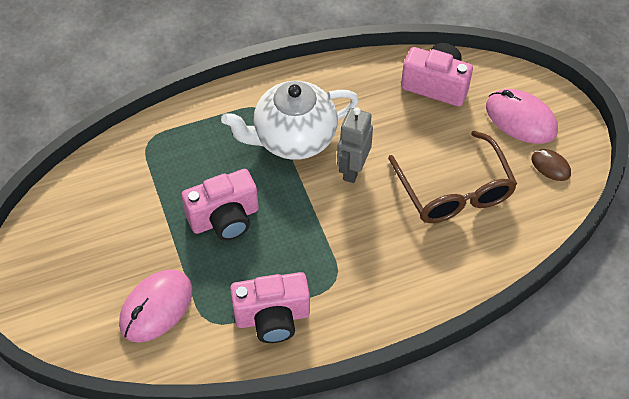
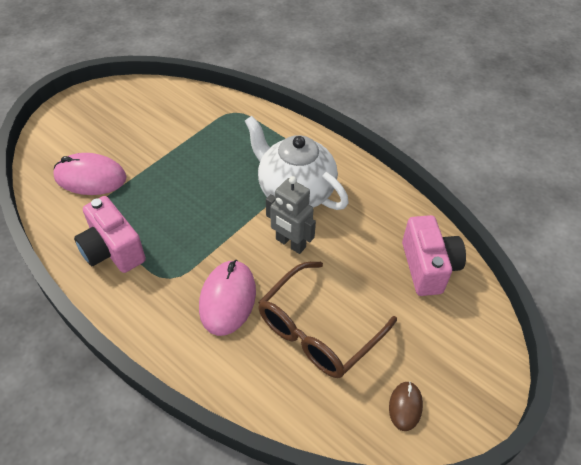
camera: 60 degrees right, 5 degrees down
pink camera [181,169,259,240] -> none
grey robot [337,107,373,183] -> grey robot turned 135 degrees counterclockwise [266,176,316,254]
pink mouse [486,89,558,144] -> pink mouse moved to [199,260,256,336]

